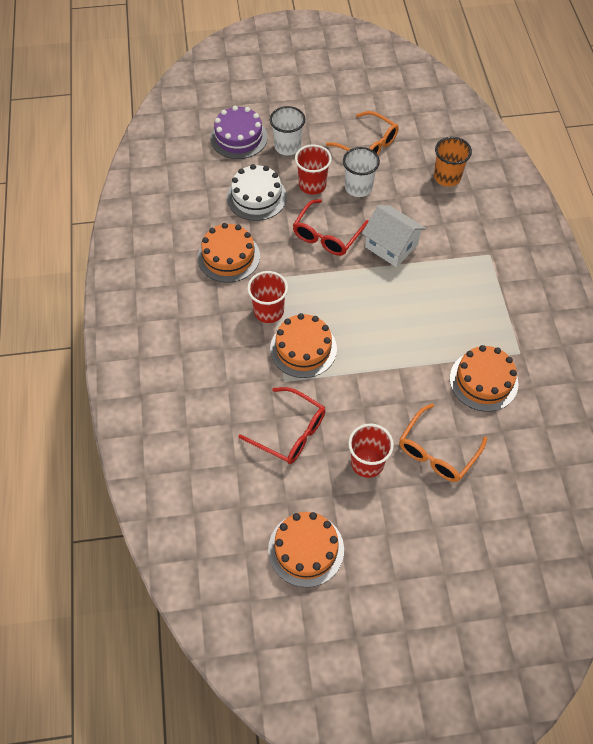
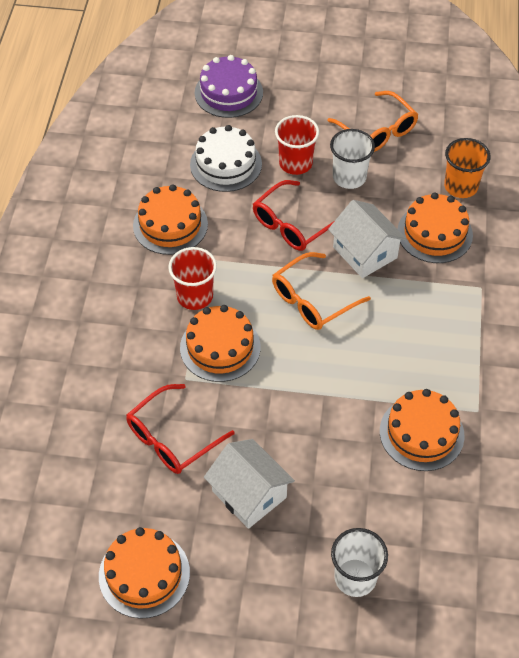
camera: 15 degrees right, 5 degrees down
red glasses [238,387,325,464] -> red glasses turned 90 degrees clockwise [126,384,235,474]
white cup [270,106,305,156] -> white cup moved to [331,528,388,597]
red cup [348,423,394,478] -> white house [204,439,295,529]
orange glasses [399,404,487,482] -> orange glasses moved to [272,252,371,330]
none -> orange cake [398,193,473,263]

